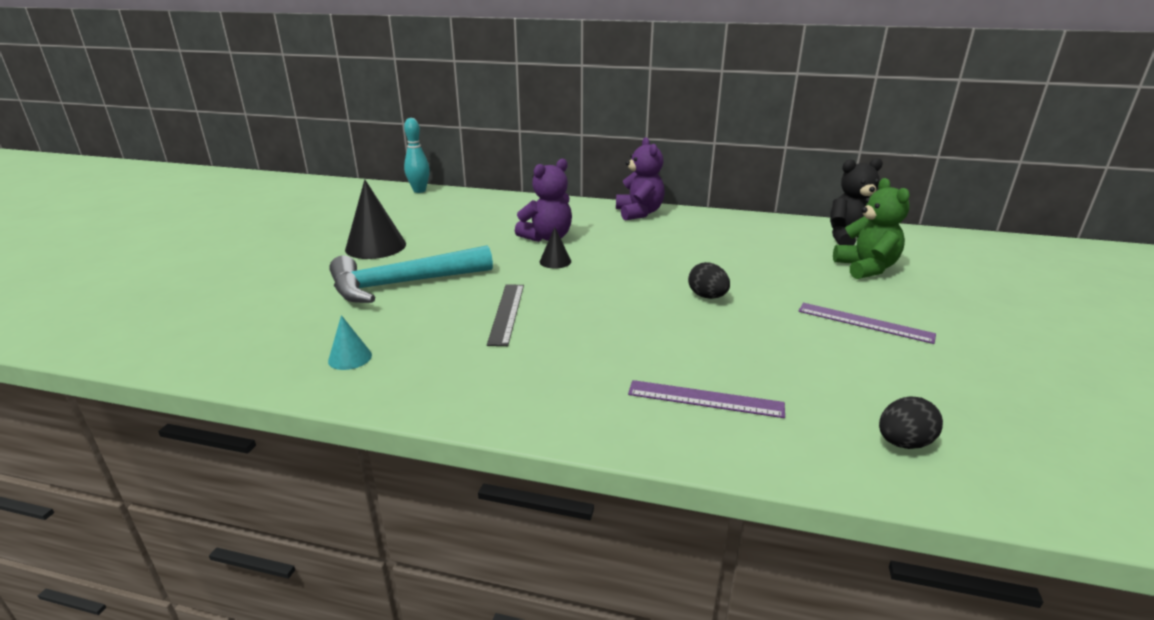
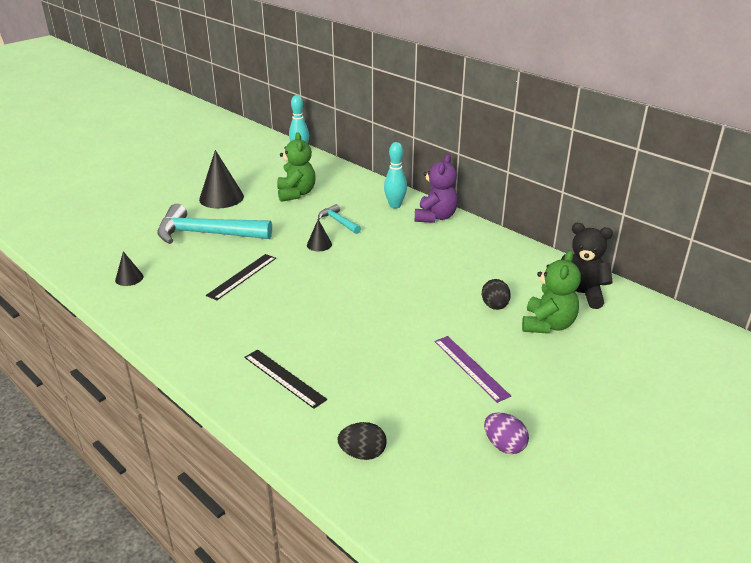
camera: 30 degrees right, 5 degrees up
turquoise cone [328,315,372,370] -> black cone [115,251,143,286]
purple teddy bear [515,159,572,242] -> turquoise hammer [318,204,361,234]
purple ruler [628,380,785,418] -> black ruler [244,349,327,409]
black egg [688,262,730,299] -> black egg moved to [482,279,511,310]
none -> green teddy bear [277,132,316,202]
none -> turquoise bowling pin [384,142,407,209]
none -> purple egg [484,413,529,454]

